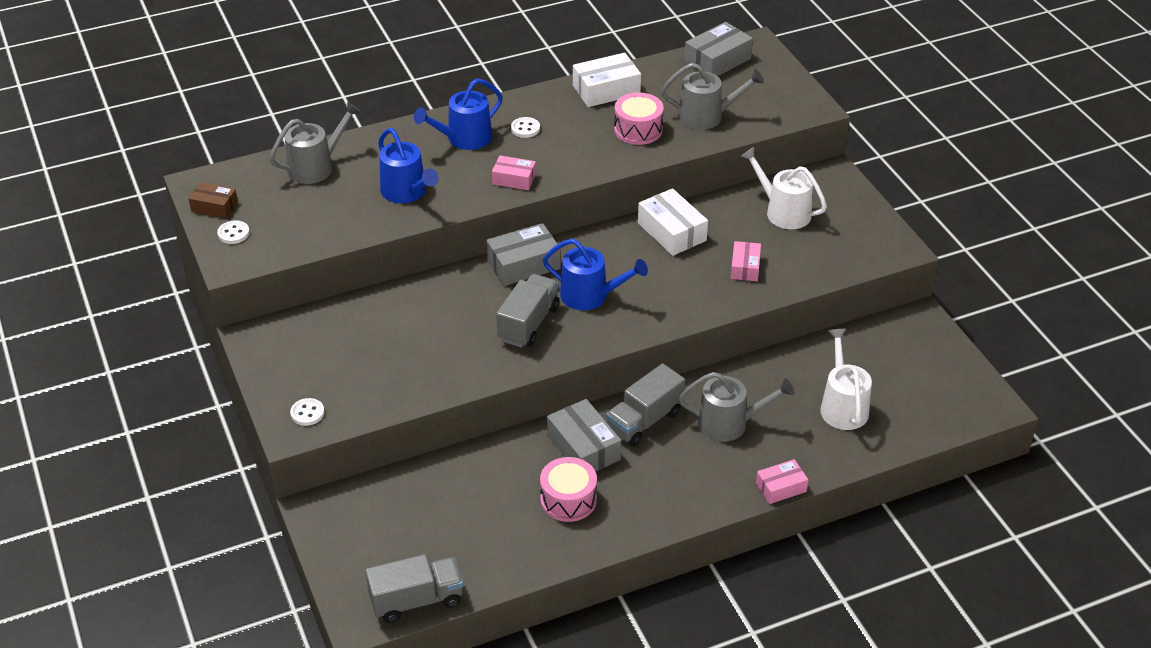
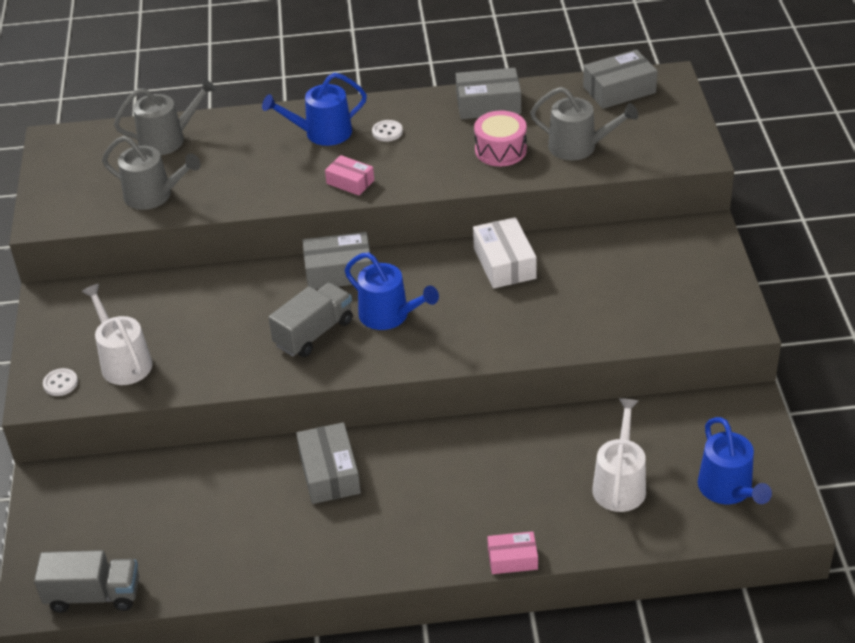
camera: 20 degrees right, 0 degrees up
brown box [189,182,238,218] -> none
white button [217,220,250,244] -> none
blue watering can [378,128,439,203] -> blue watering can moved to [698,417,772,504]
pink drum [540,457,597,522] -> none
white box [573,53,641,107] -> grey box [456,68,521,119]
grey truck [606,363,685,447] -> none
grey watering can [679,372,794,442] -> grey watering can moved to [102,136,201,210]
pink box [731,241,761,281] -> none
white watering can [741,147,827,229] -> white watering can moved to [81,284,153,385]

